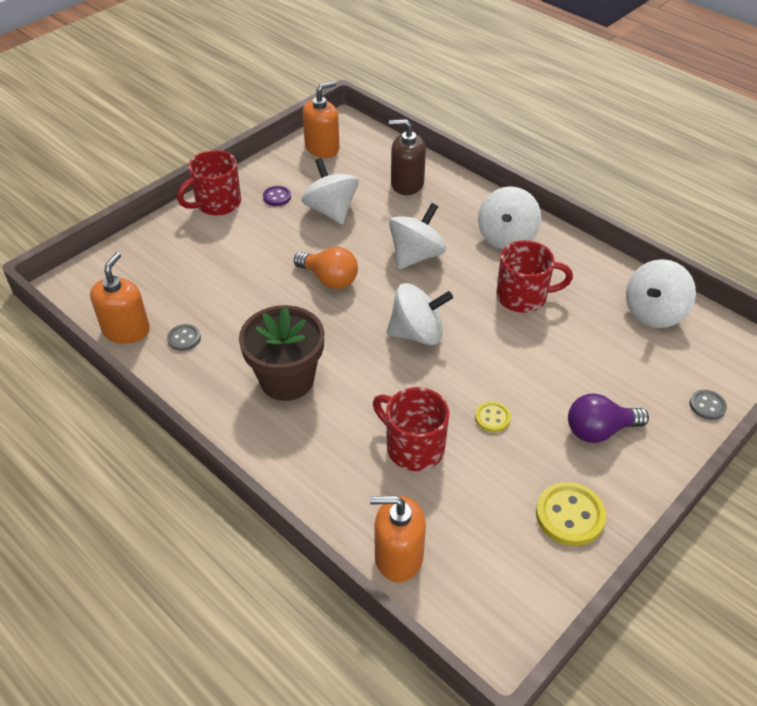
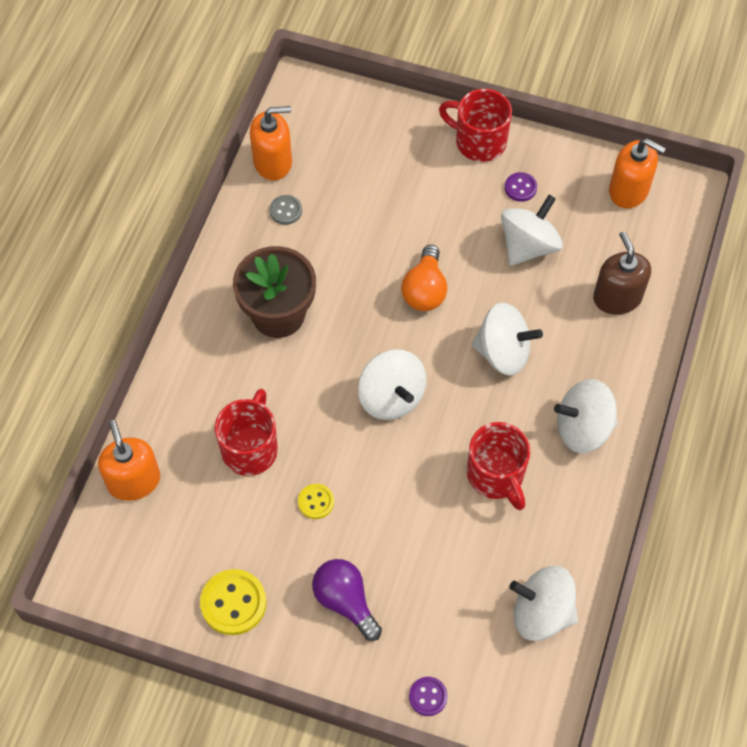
camera: 65 degrees right, 15 degrees up
grey button [690,390,727,420] -> purple button [409,677,448,716]

